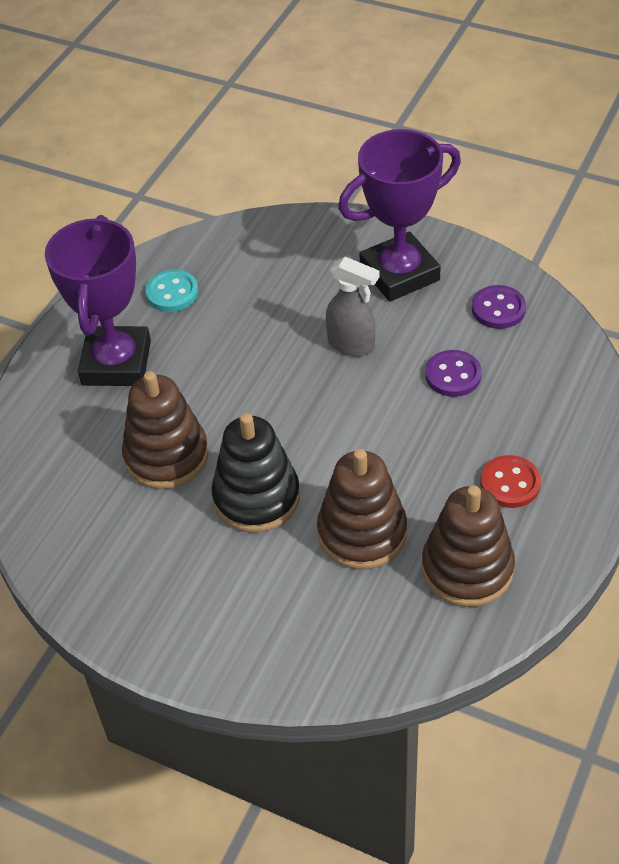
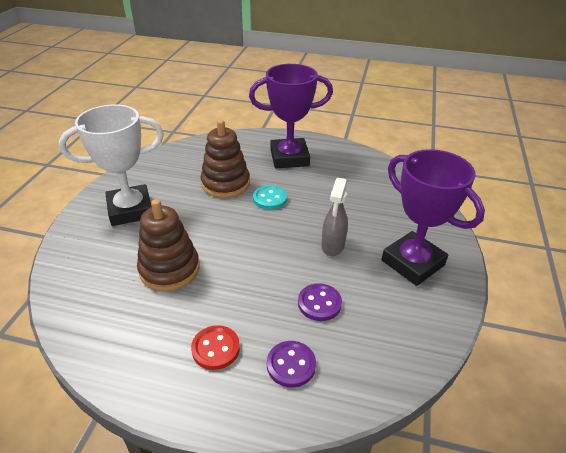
camera: 75 degrees right, 10 degrees down
turquoise button [145,270,198,312] -> turquoise button moved to [253,185,287,210]
black stacking toy [211,413,300,533] -> none
brown stacking toy [422,485,515,607] -> none
purple button [472,285,526,329] -> purple button moved to [267,341,316,388]
none -> white trophy [59,105,164,226]

